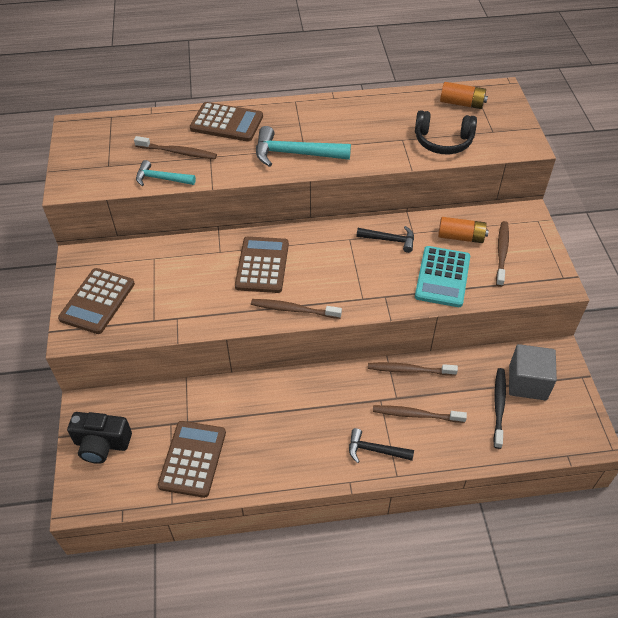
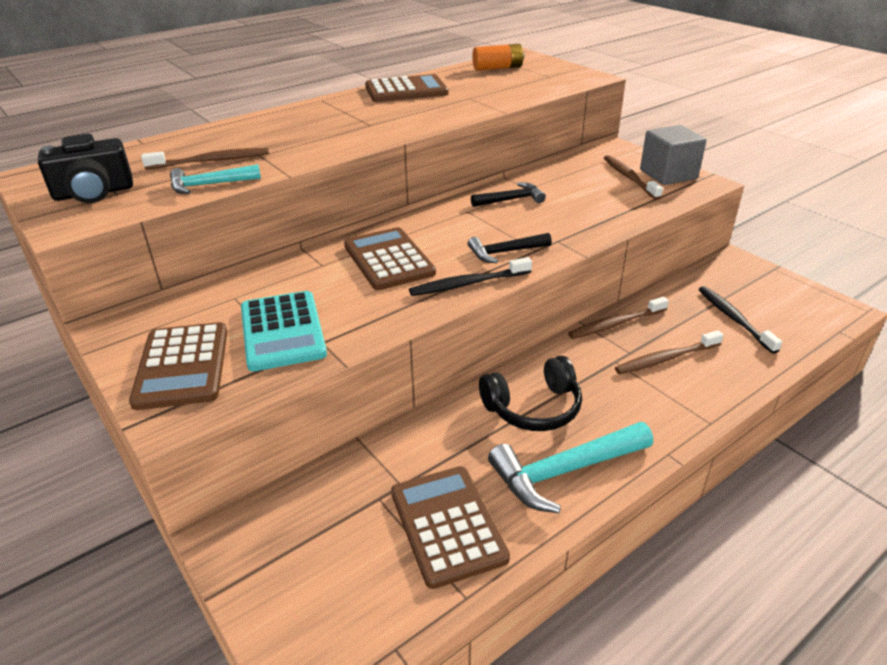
camera: 30 degrees left, 15 degrees down
black camera [67,412,132,464] -> black camera moved to [38,134,133,203]
brown calculator [190,102,263,142] -> brown calculator moved to [365,74,449,102]
brown toothbrush [251,299,342,319] -> black toothbrush [409,257,532,296]
turquoise hammer [256,126,351,167] -> turquoise hammer moved to [488,422,653,513]
black hammer [349,428,414,463] -> black hammer moved to [468,233,552,263]
black headphones [415,110,477,154] -> black headphones moved to [479,356,582,431]
turquoise calculator [415,246,470,307] -> turquoise calculator moved to [241,291,327,372]
orange battery [438,217,489,243] -> none
grey cube [509,344,557,400] -> grey cube moved to [640,125,707,185]

